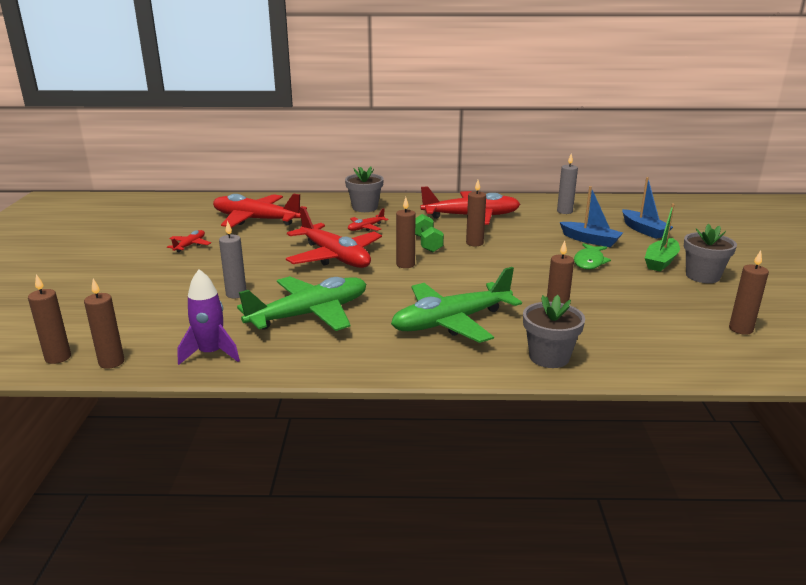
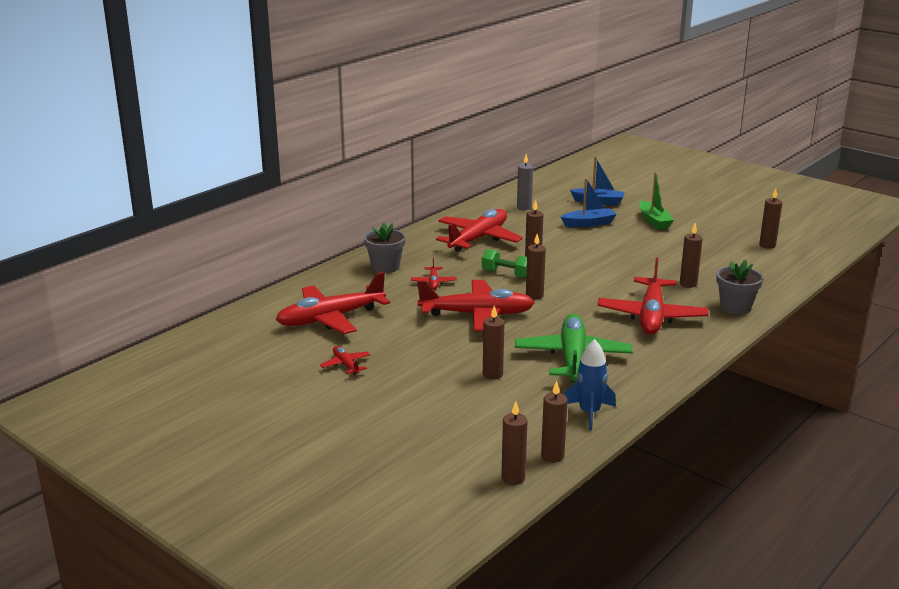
camera: 50 degrees left, 0 degrees up
purple rocket [177,269,240,365] -> blue rocket [564,339,616,430]
grey candle [219,221,246,298] -> brown candle [483,305,504,380]
green plane [391,267,522,343] -> red plane [597,258,708,335]
green fish [574,243,611,269] -> none
grey flower pot [684,224,737,283] -> none

